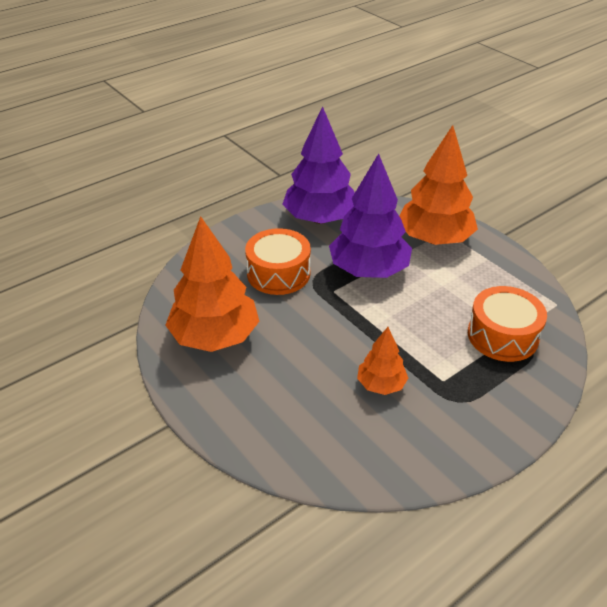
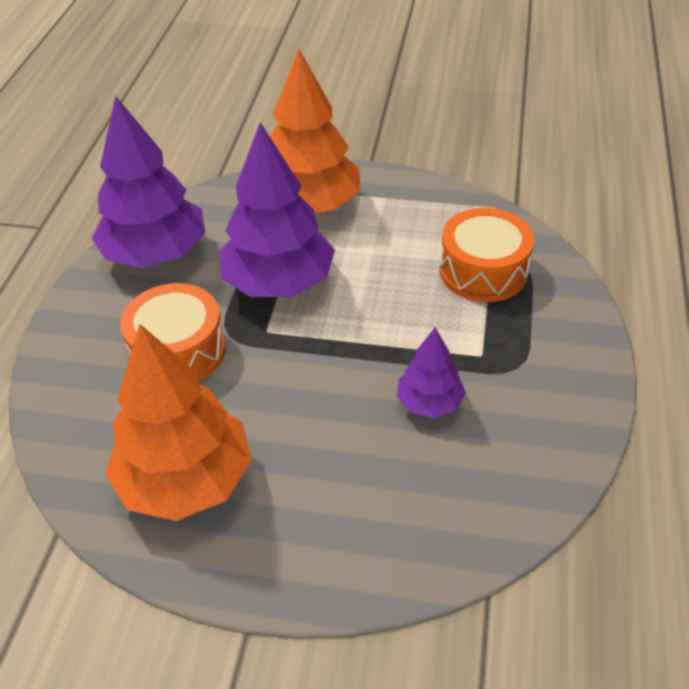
camera: 40 degrees left, 5 degrees up
orange tree [357,327,408,395] -> purple tree [397,327,466,418]

